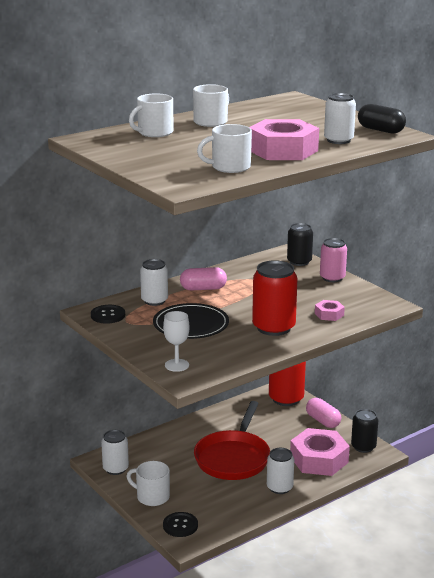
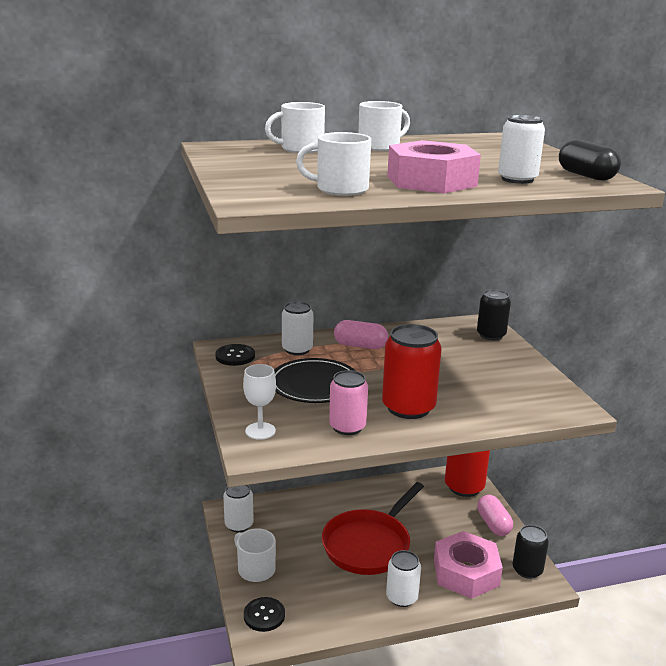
camera: 20 degrees right, 0 degrees up
pink nut [315,300,345,321] -> none
pink can [320,238,347,282] -> pink can moved to [329,370,368,435]

